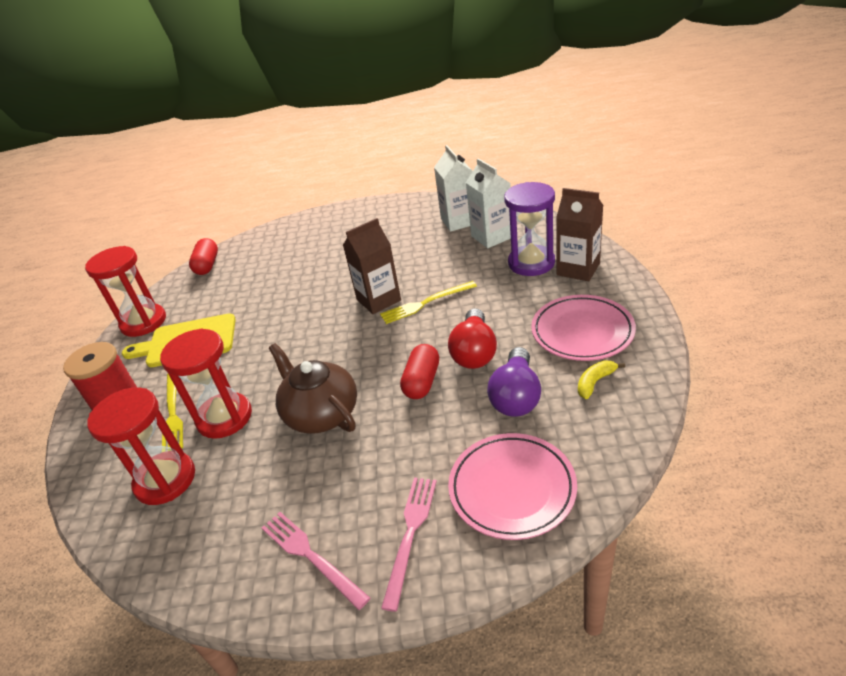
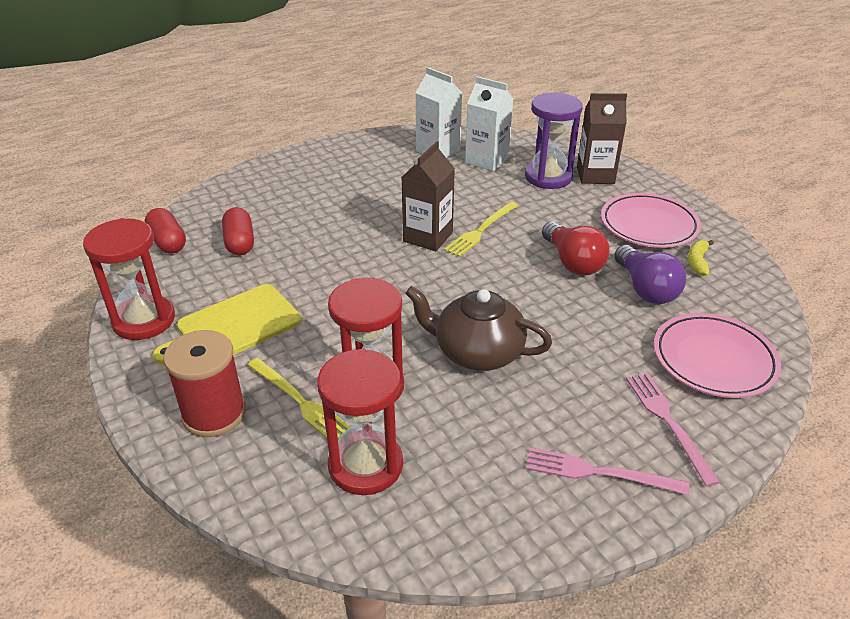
camera: 35 degrees left, 0 degrees up
red capsule [400,344,439,399] -> red capsule moved to [222,207,254,255]

